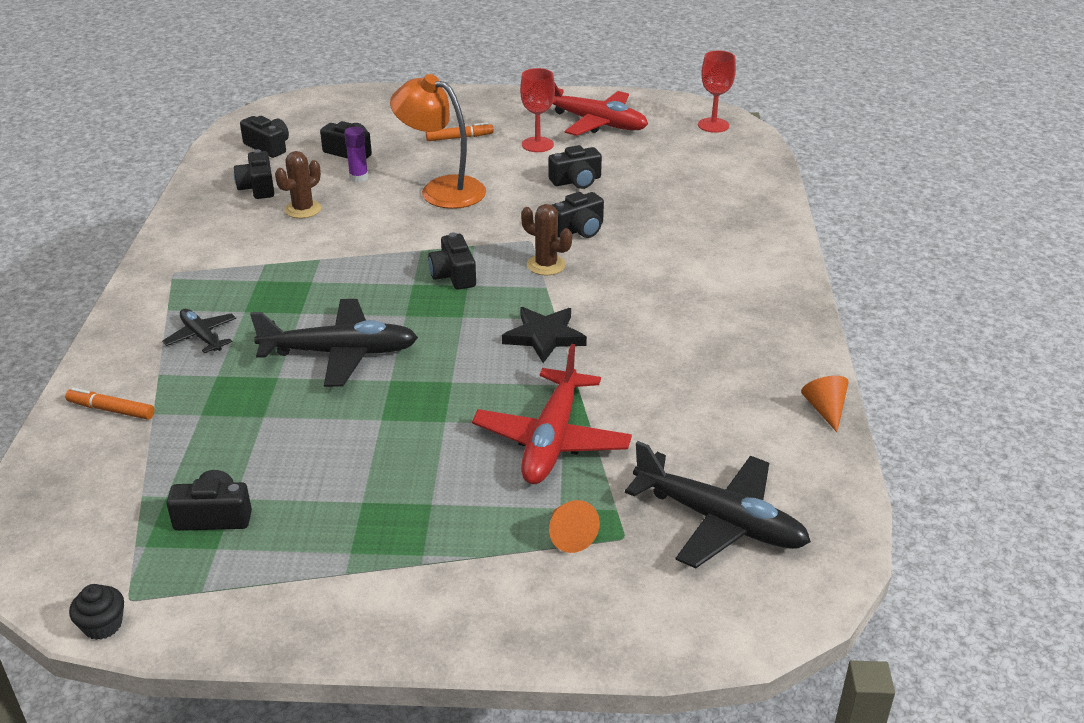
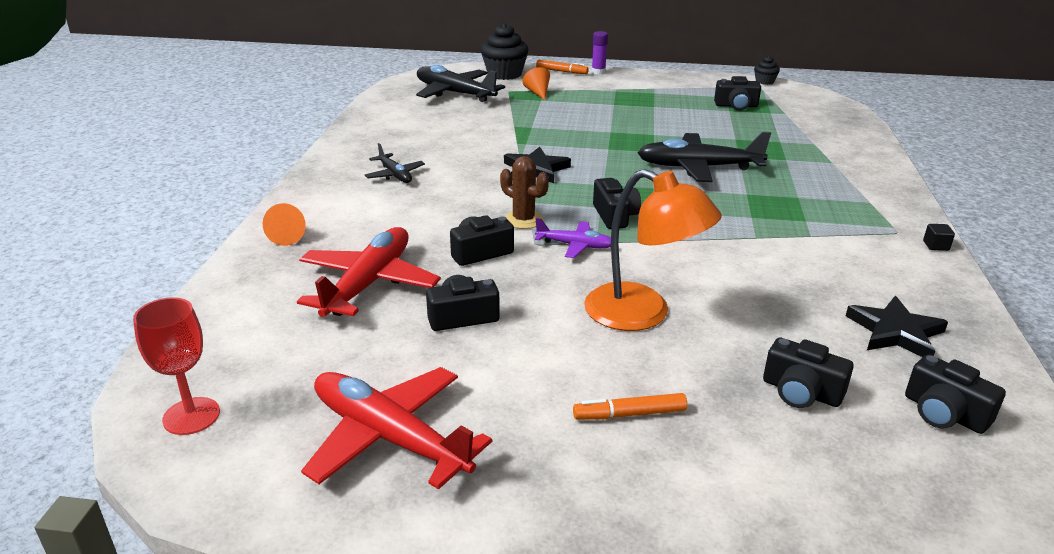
camera: 175 degrees left, 5 degrees down
orange marker [65,388,155,420] -> orange marker moved to [536,60,589,74]
black plane [162,309,236,353] -> black plane moved to [365,143,425,183]
black camera [234,149,274,199] -> black star [846,296,948,357]
brown cactus [275,151,322,218] -> none
purple glue stick [344,127,368,182] -> purple glue stick moved to [592,31,608,75]
red plane [472,344,632,484] -> red plane moved to [297,227,441,317]
red goblet [520,68,555,152] -> none
orange cone [801,376,849,432] -> orange cone moved to [263,203,306,246]
none -> black cupcake [481,23,529,80]
none -> purple plane [535,218,611,258]
none -> black cube [923,224,955,251]

